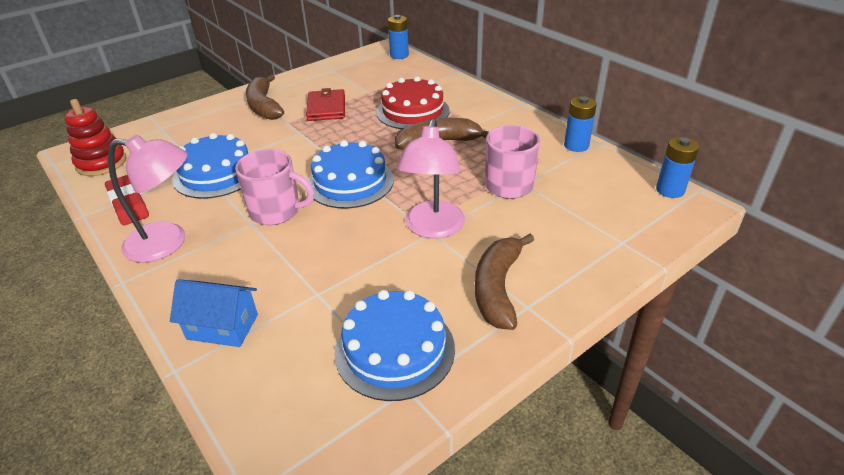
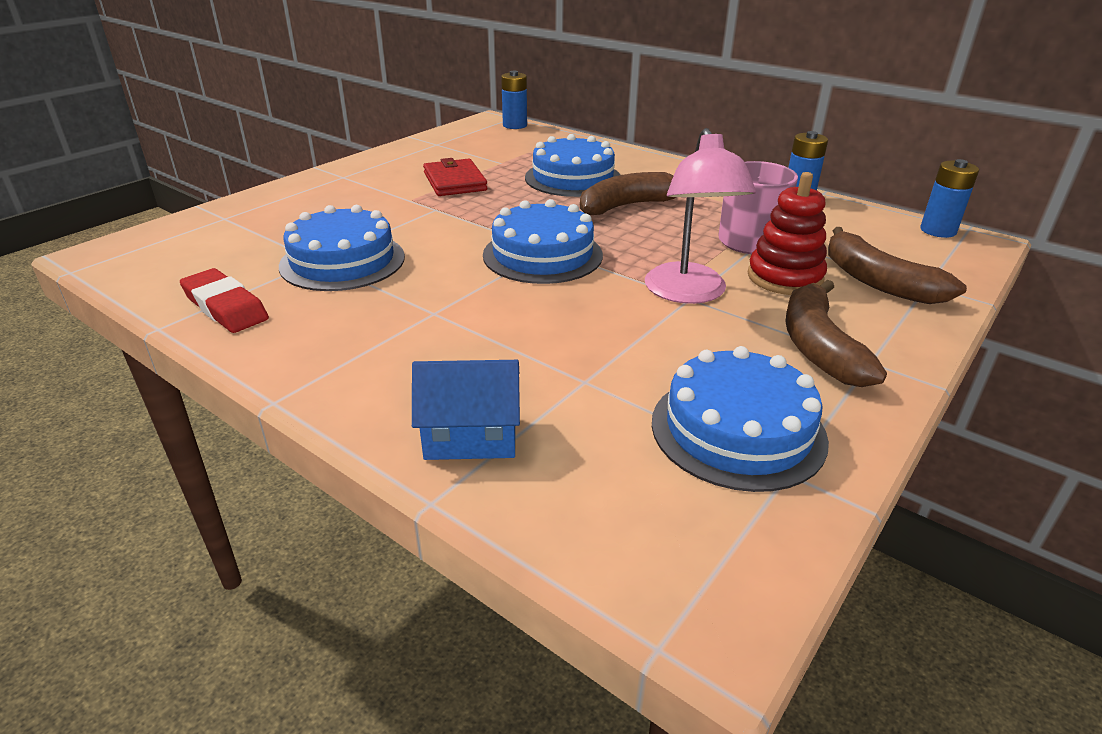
camera: 15 degrees left, 5 degrees down
red stacking toy [65,99,127,176] -> red stacking toy moved to [748,172,827,295]
pink lamp [108,135,187,263] -> none
pink mug [235,149,314,225] -> none
brown banana [246,74,284,120] -> brown banana moved to [828,227,967,304]
red cake [376,76,449,129] -> blue cake [525,134,620,197]

